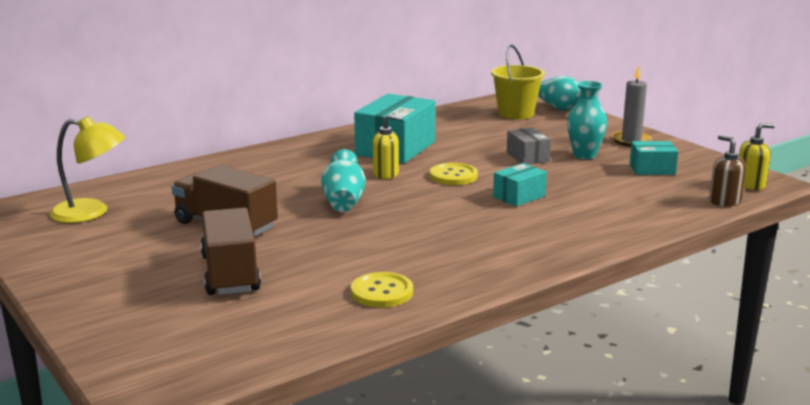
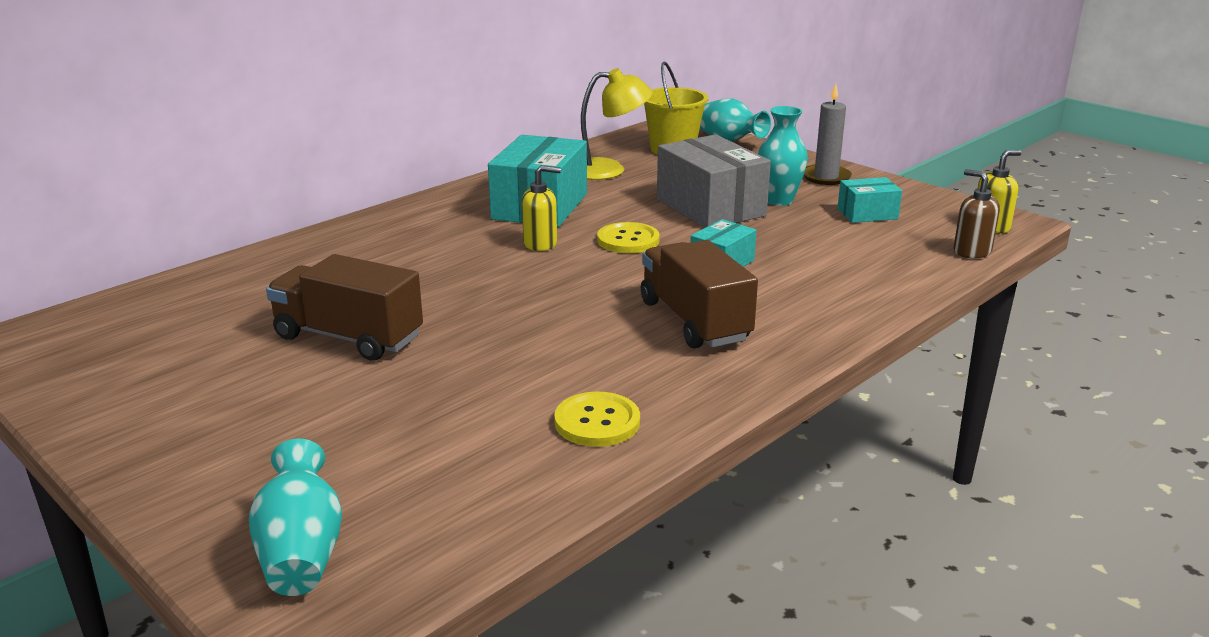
camera: 10 degrees left, 5 degrees up
yellow lamp [50,116,125,223] -> yellow lamp moved to [581,68,653,180]
brown truck [200,207,261,295] -> brown truck moved to [641,240,758,348]
turquoise vase [321,149,366,212] -> turquoise vase moved to [249,439,342,596]
grey box [507,127,551,165] -> grey box [657,134,771,228], size x1.90

